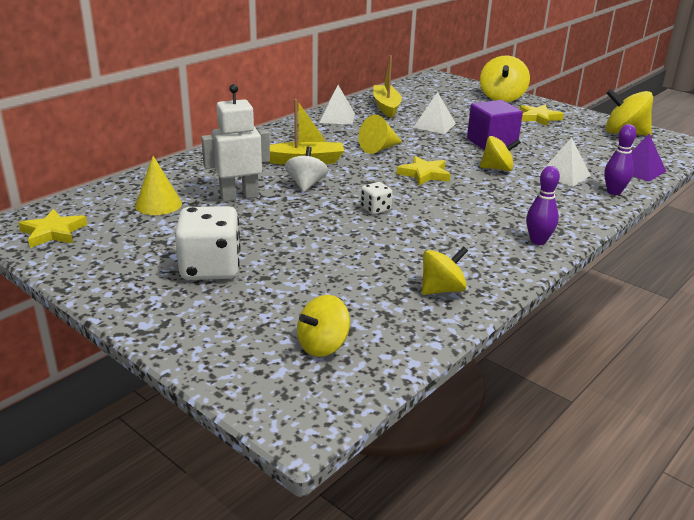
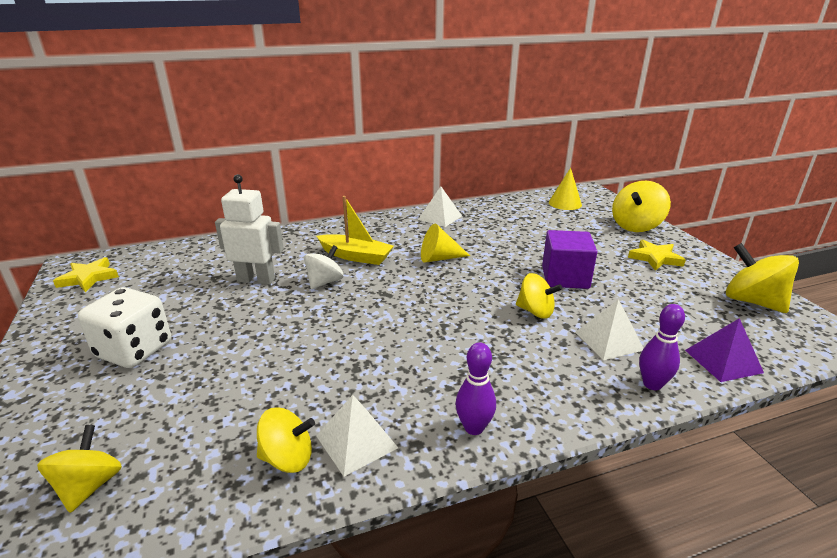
camera: 30 degrees right, 0 degrees up
yellow cone [135,156,182,215] -> yellow cone moved to [549,168,582,210]
yellow spinning top [297,295,350,357] -> yellow spinning top turned 105 degrees clockwise [37,425,122,513]
white dice [361,182,393,215] -> none
yellow boat [373,55,402,118] -> none
yellow star [397,156,451,186] -> none
white pyramid [413,92,456,134] -> white pyramid moved to [316,395,398,476]

